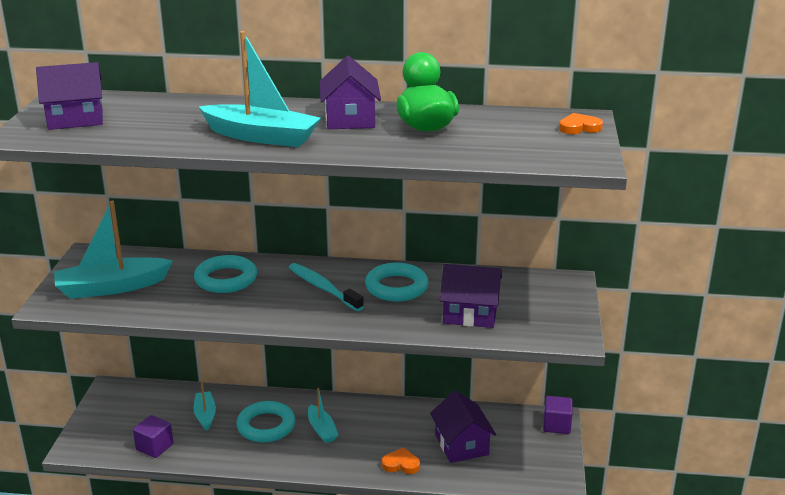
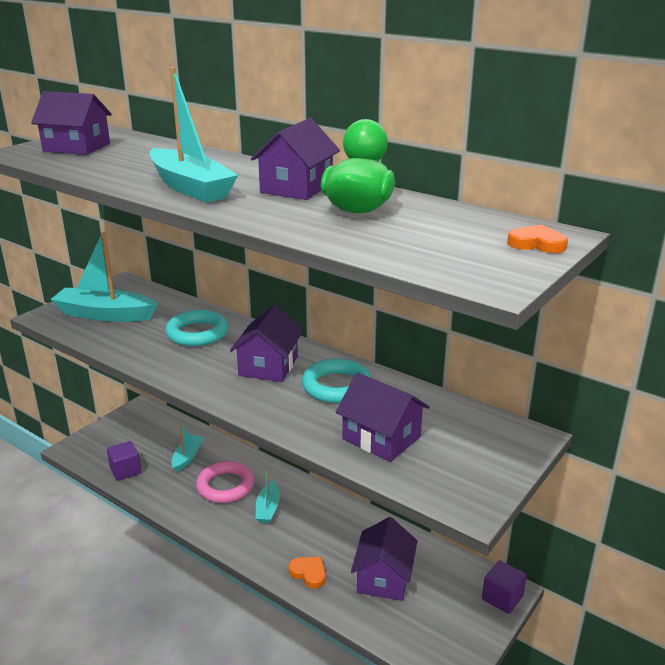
camera: 30 degrees right, 0 degrees up
turquoise ring [236,401,295,443] -> pink ring [196,461,254,503]
turquoise toothbrush [289,263,364,311] -> purple house [230,305,303,382]

